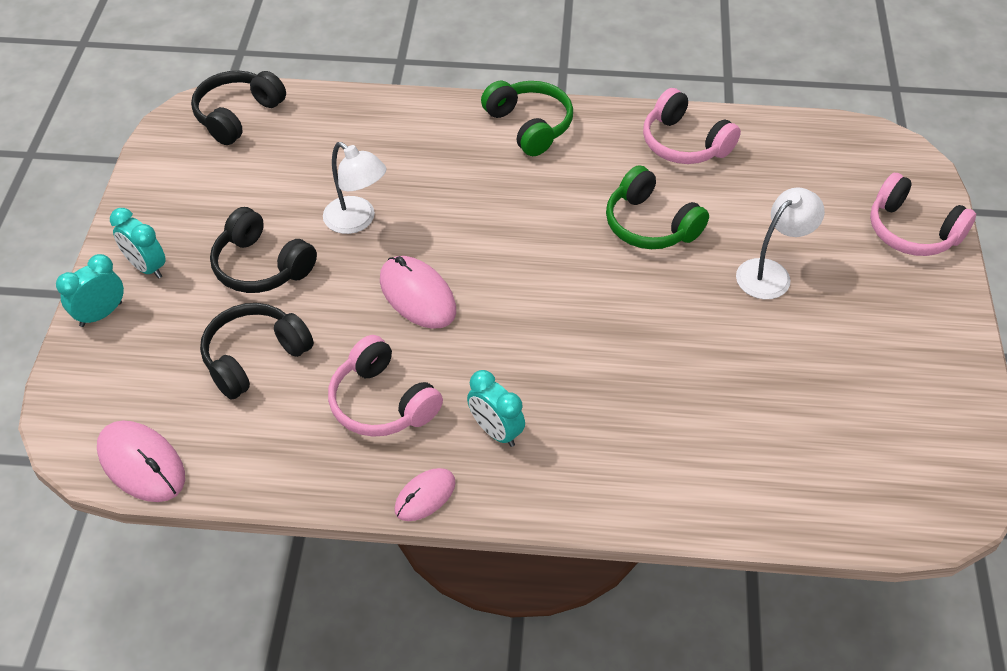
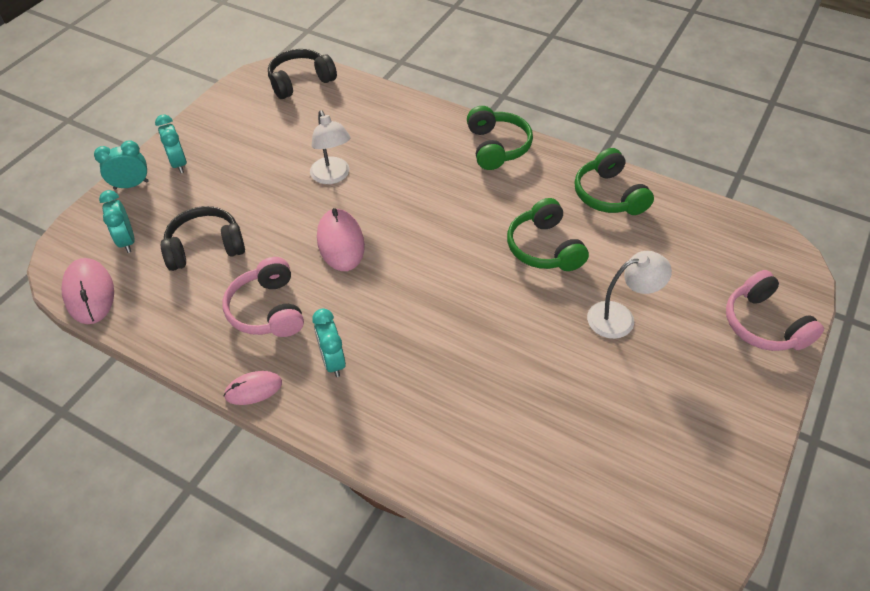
camera: 25 degrees right, 0 degrees up
black headphones [210,207,317,293] -> none
pink headphones [643,88,741,164] -> green headphones [575,148,654,215]
none -> turquoise clock [99,190,134,253]

